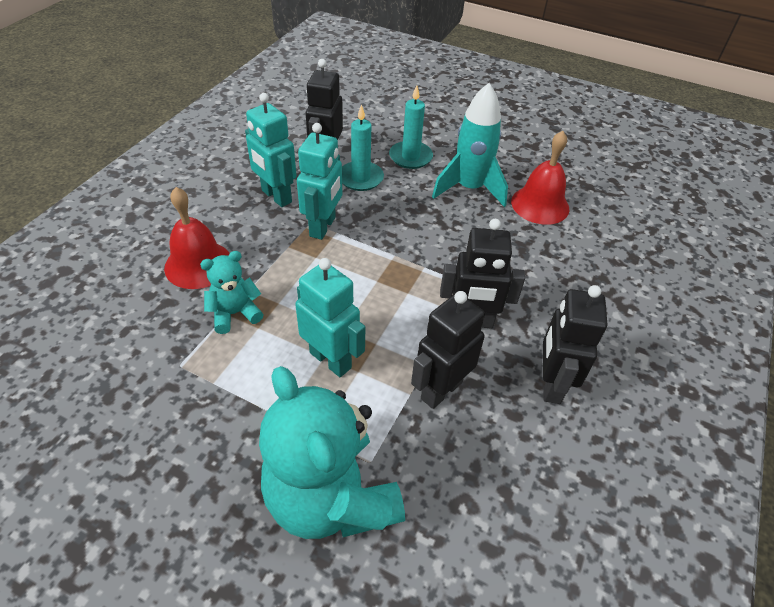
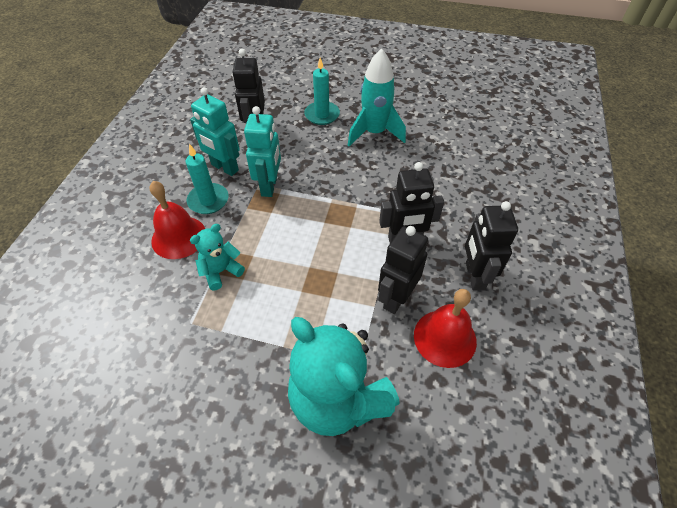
camera: 10 degrees left, 5 degrees up
turquoise robot [295,258,365,377] -> none
turquoise candle [342,104,384,191] -> turquoise candle moved to [186,144,228,214]
red bell [511,131,569,225] -> red bell moved to [414,289,477,368]

